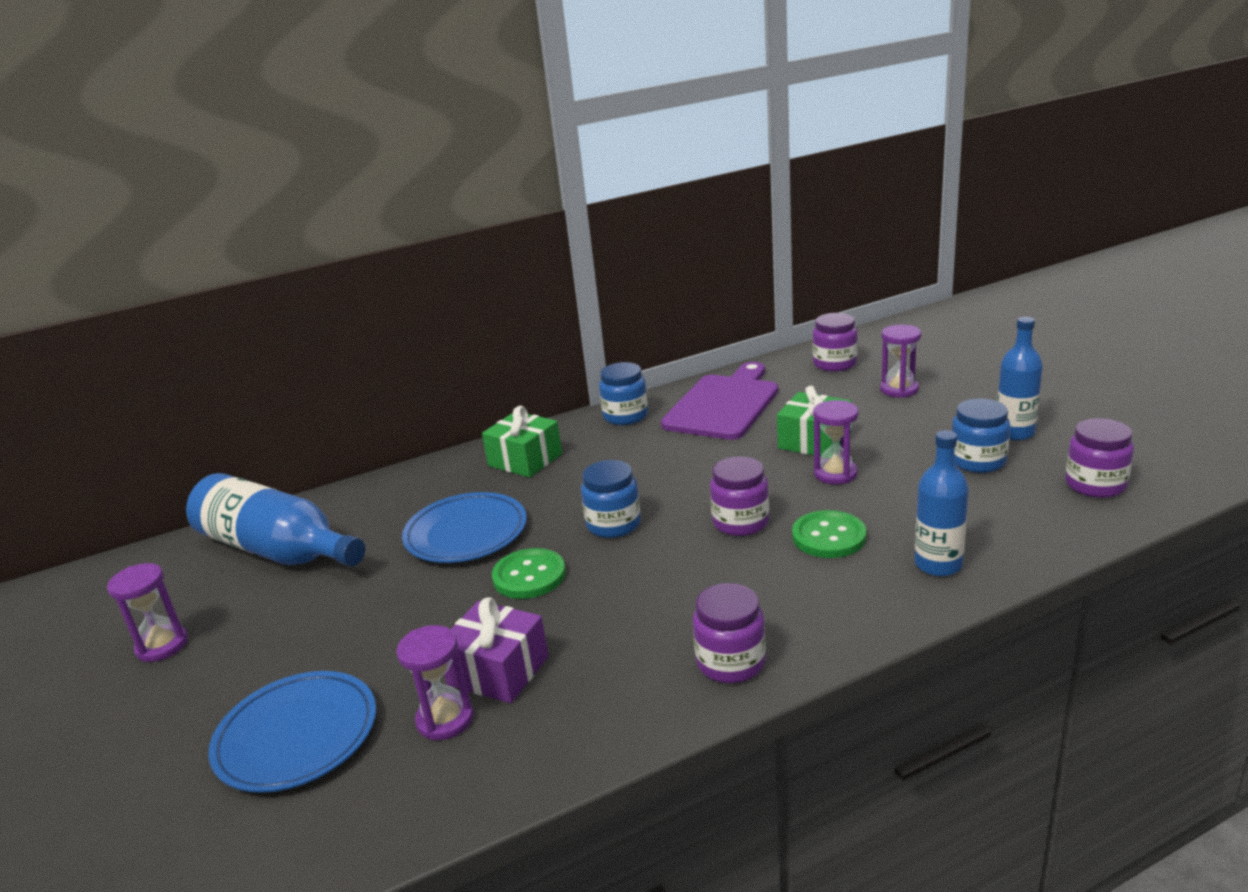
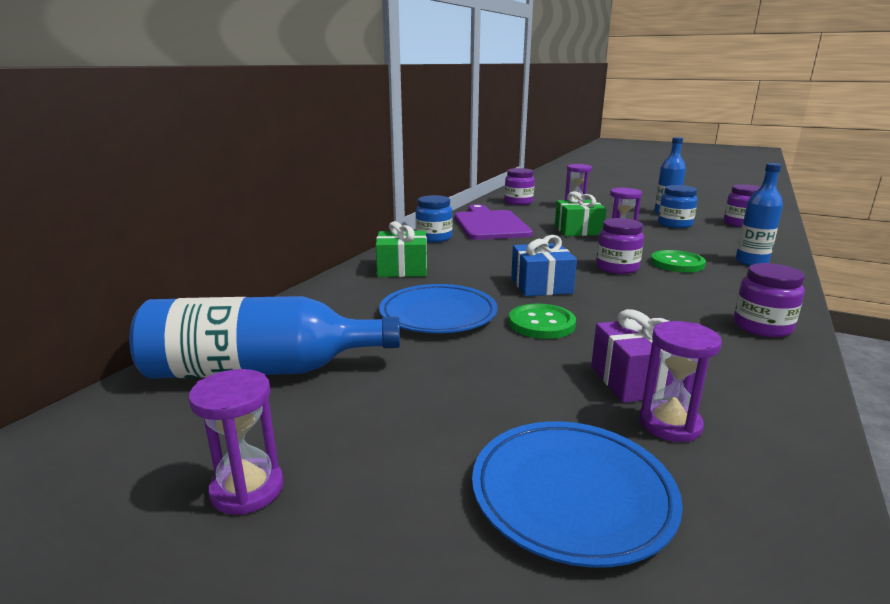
camera: 40 degrees left, 5 degrees down
blue jar [581,460,641,538] -> blue gift [511,235,577,296]

